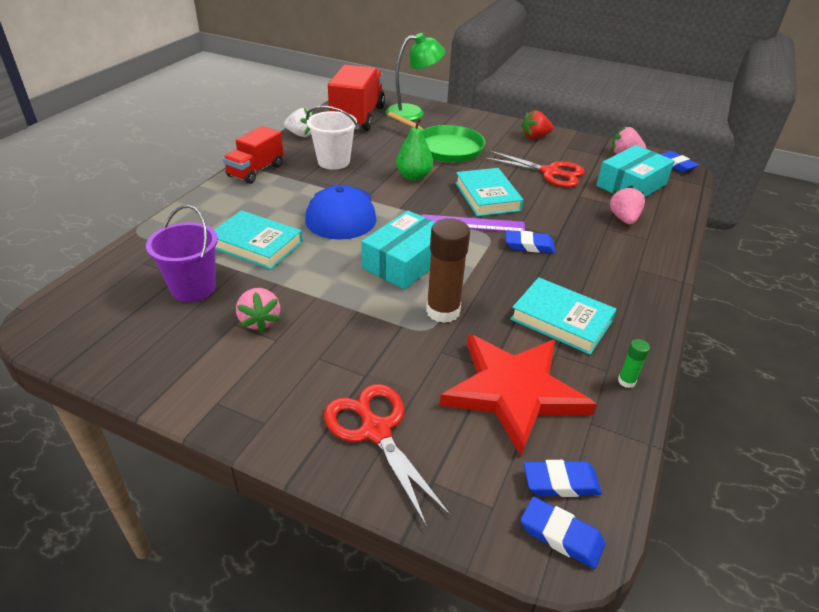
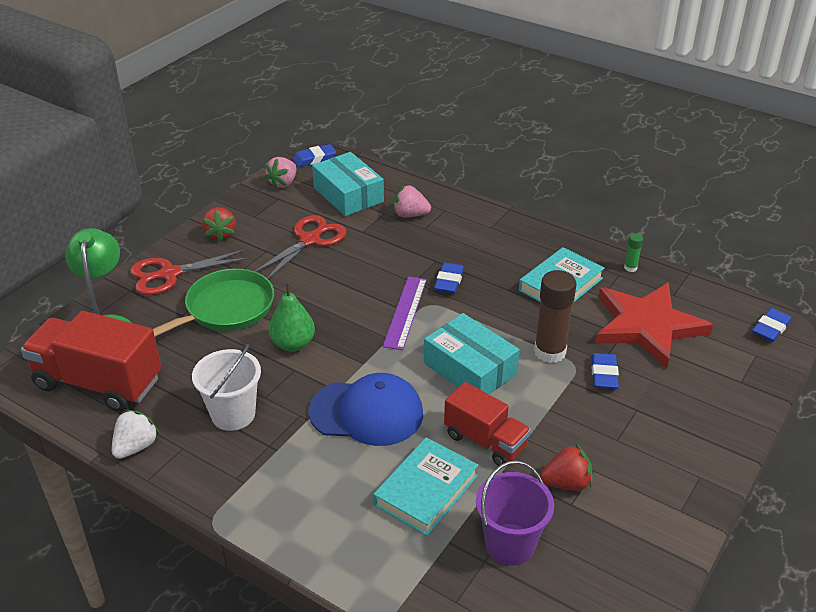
camera: 80 degrees left, 0 degrees up
red truck [223,126,283,184] -> red truck moved to [444,382,531,466]
pink strawberry [236,288,280,333] -> red strawberry [540,444,593,491]
red scissors [324,384,451,527] -> red scissors moved to [130,249,250,295]
turquoise book [455,168,524,216] -> none
blue eraser [524,460,602,497] -> blue eraser moved to [592,353,619,389]

